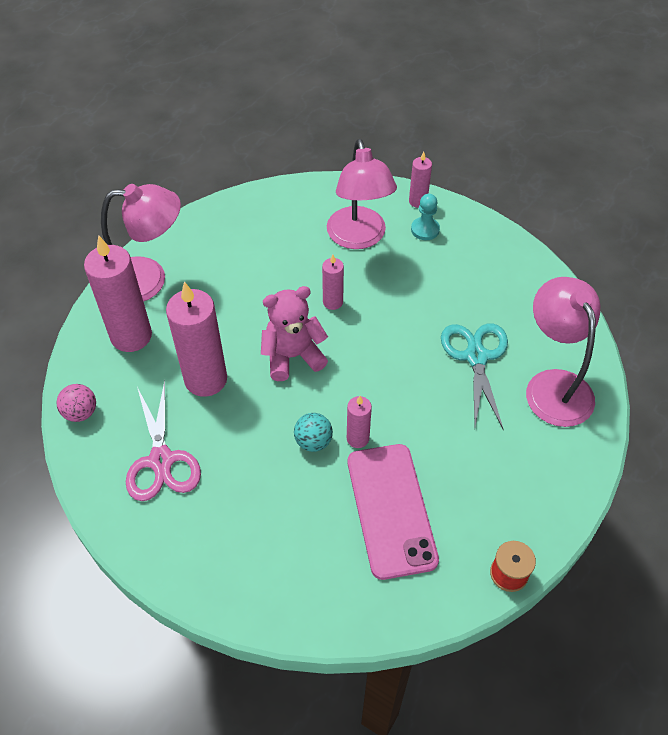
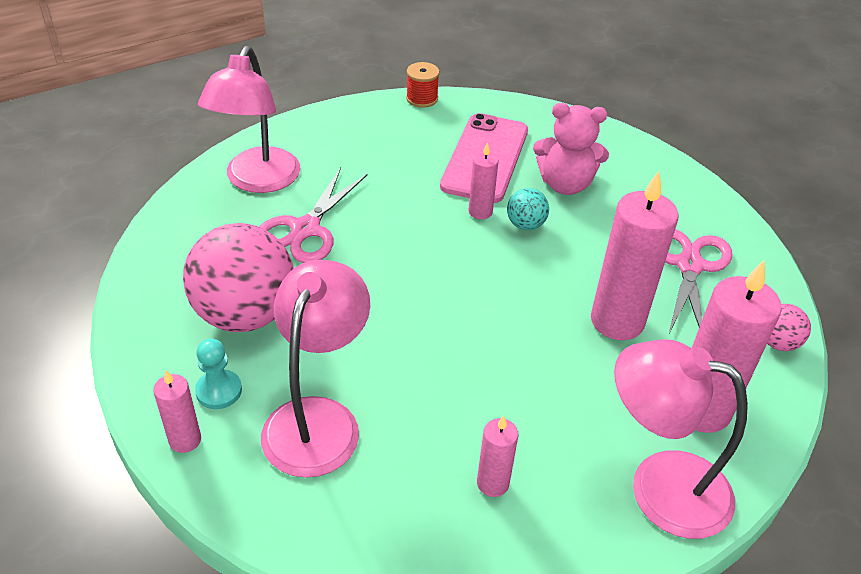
camera: 155 degrees left, 10 degrees down
pink teddy bear [261,286,328,381] -> pink teddy bear moved to [533,103,609,195]
pink candle [322,255,344,310] -> pink candle moved to [477,416,518,497]
turquoise scissors [441,323,508,430] -> pink scissors [259,167,368,263]
none -> pink ball [183,223,294,332]

